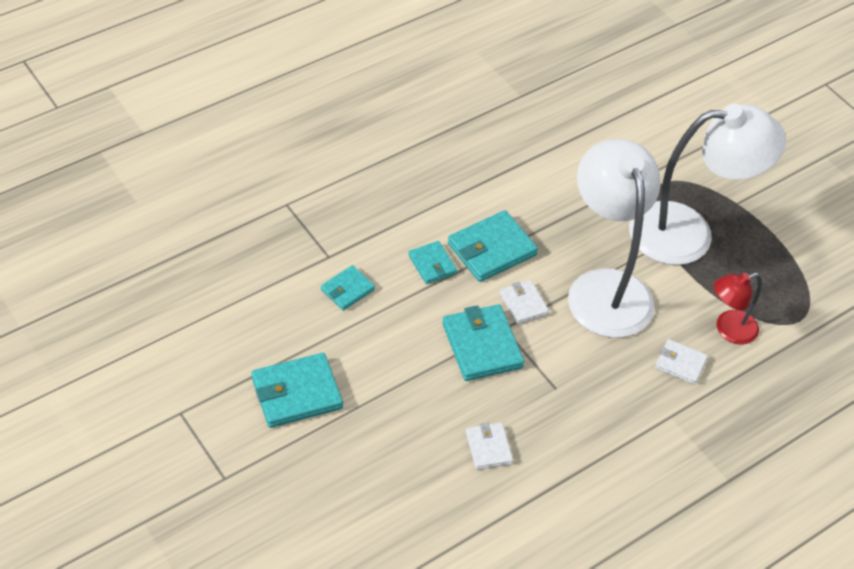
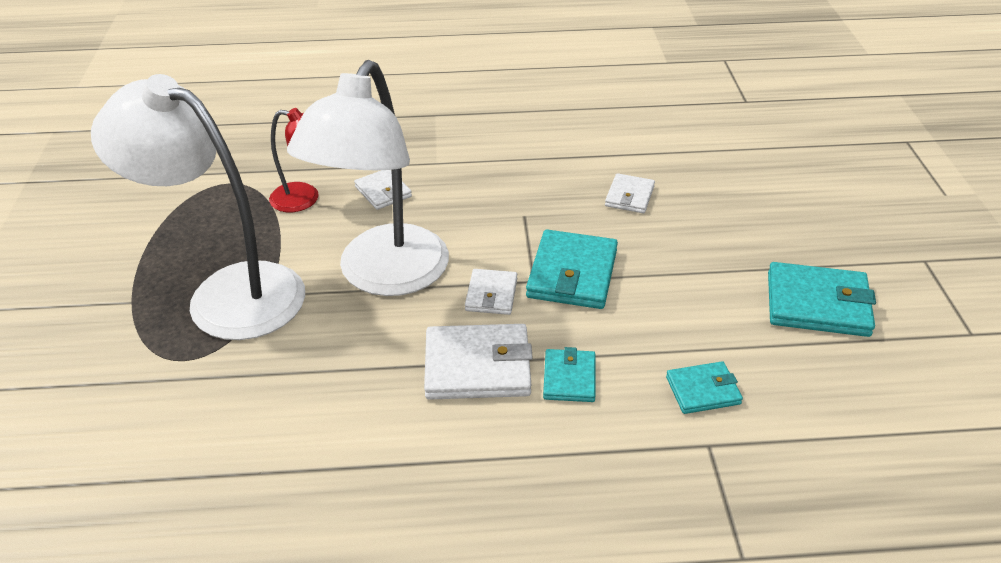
camera: 145 degrees left, 10 degrees down
turquoise wallet [448,210,538,282] -> white wallet [424,324,533,400]

